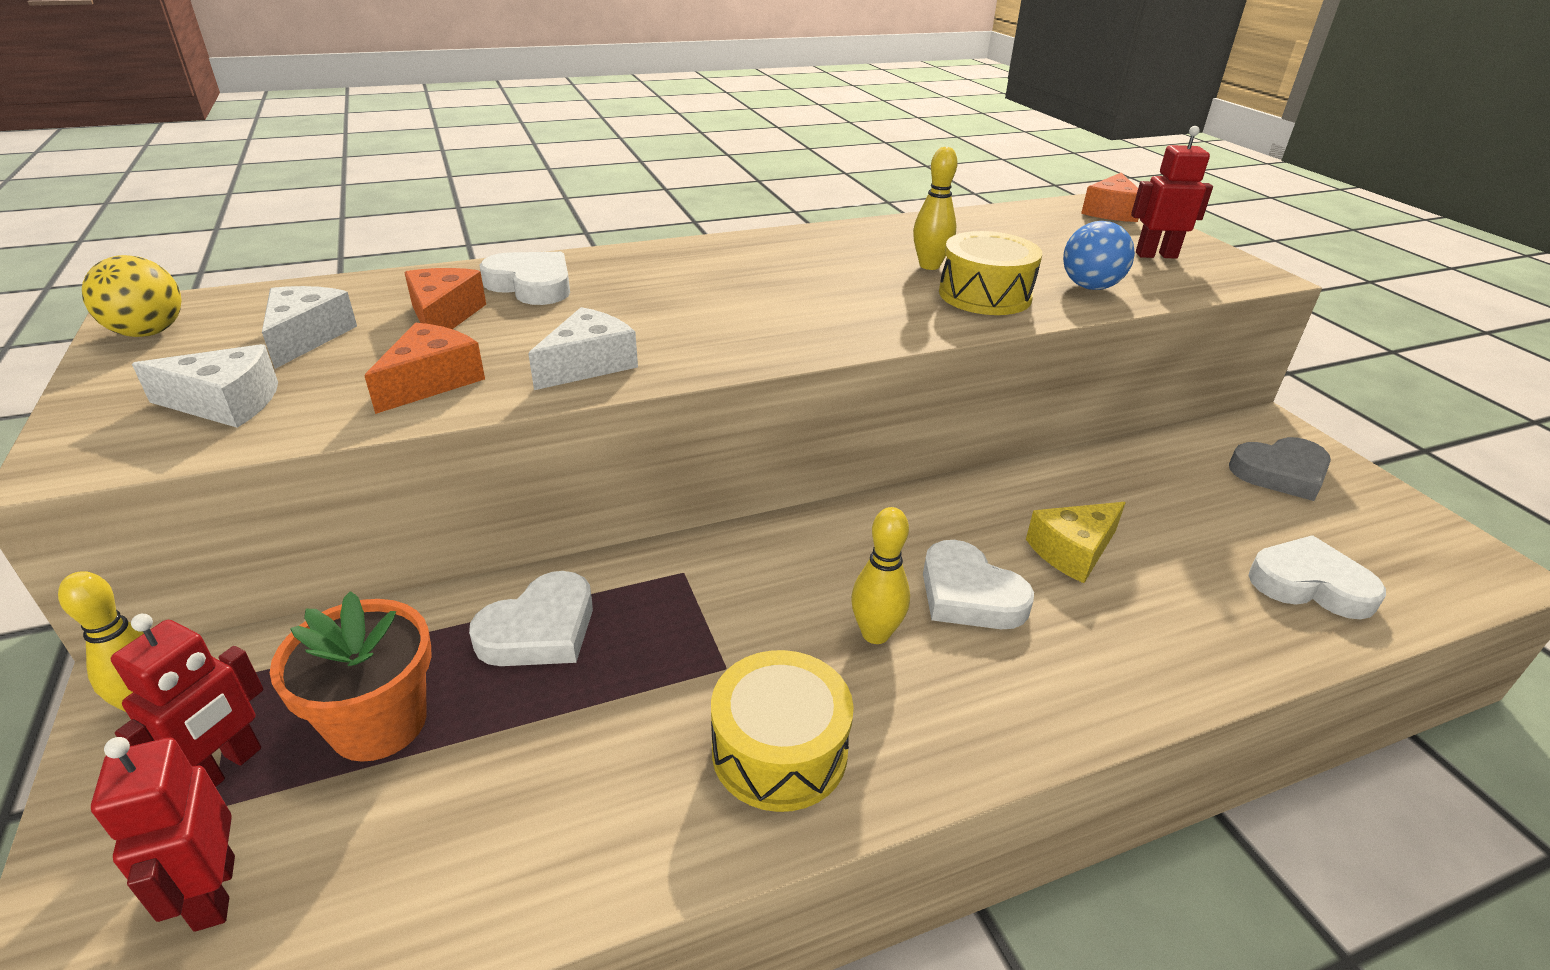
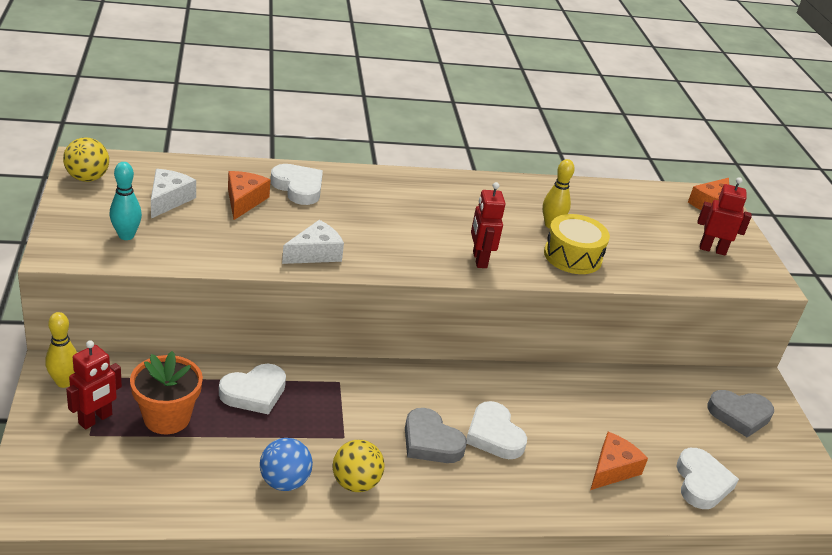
camera: 10 degrees right, 0 degrees up
red robot [91,737,235,932] -> red robot moved to [471,182,505,268]
white cheese [132,344,278,428] -> turquoise bowling pin [109,162,142,240]
orange cheese [364,323,485,414] -> orange cheese moved to [590,432,648,490]
yellow drum [711,650,854,812] -> yellow ball [332,440,385,492]
yellow bowling pin [851,507,910,644] -> grey heart [405,408,467,463]
yellow cheese [1026,502,1126,583] -> none
blue ball [1063,221,1135,290] -> blue ball moved to [260,438,313,491]
white heart [1248,535,1386,619] -> white heart turned 60 degrees clockwise [676,448,739,509]

